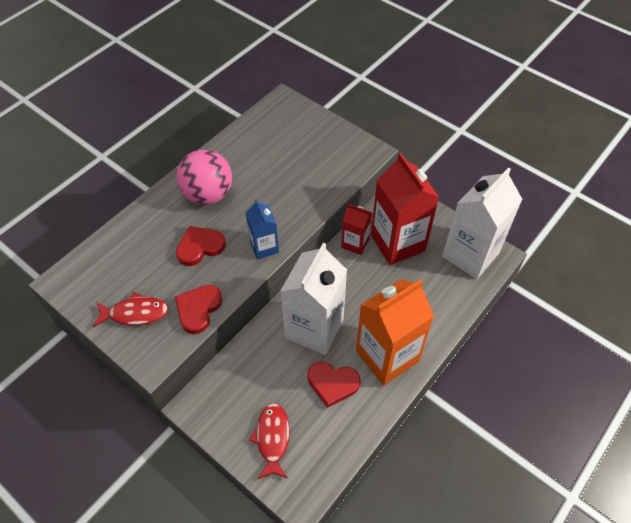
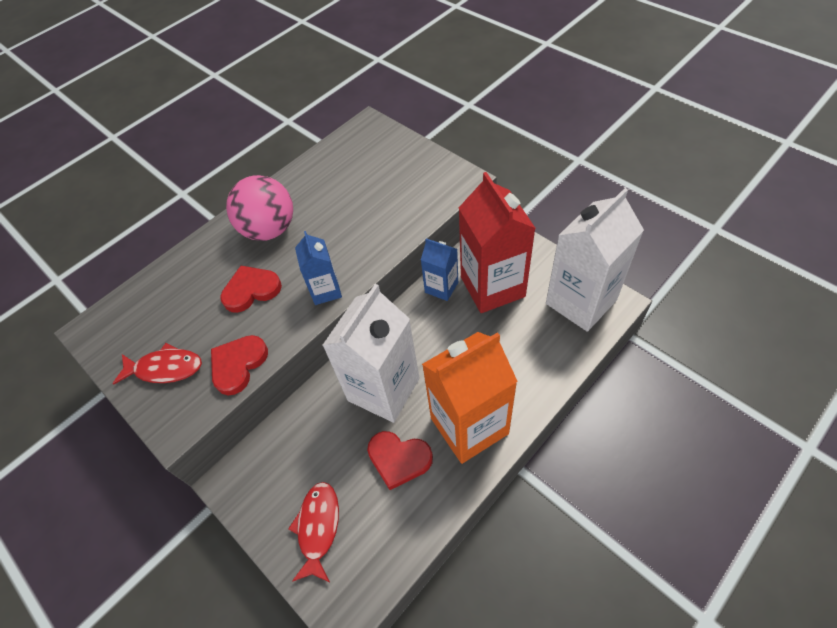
camera: 10 degrees right, 0 degrees up
red carton [341,204,372,255] -> blue carton [421,238,458,301]

